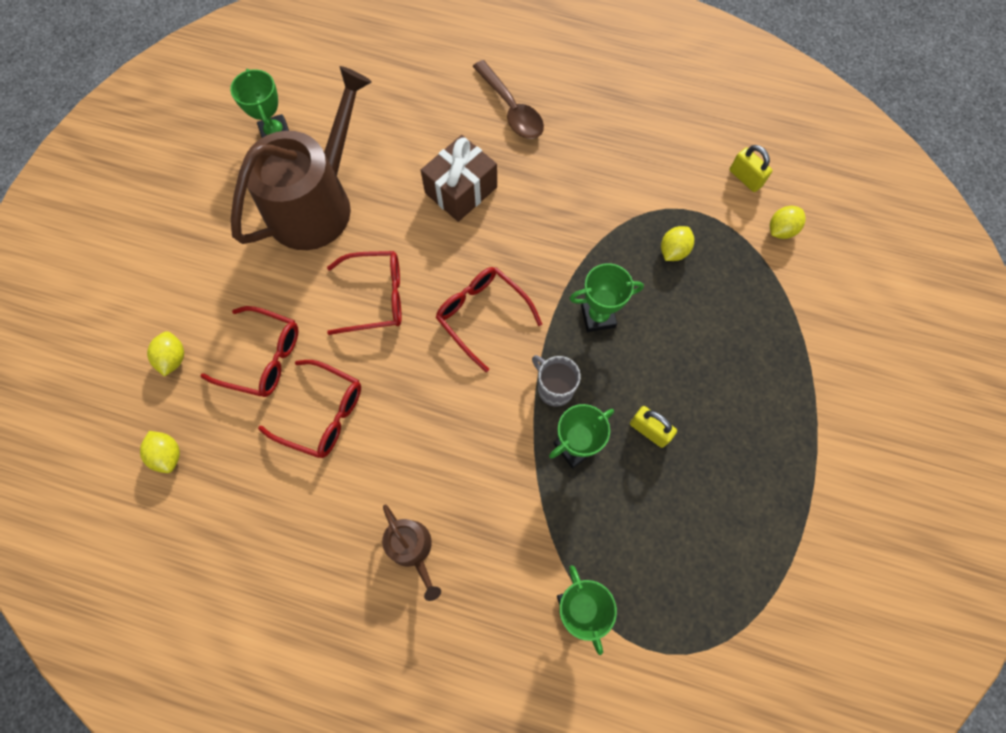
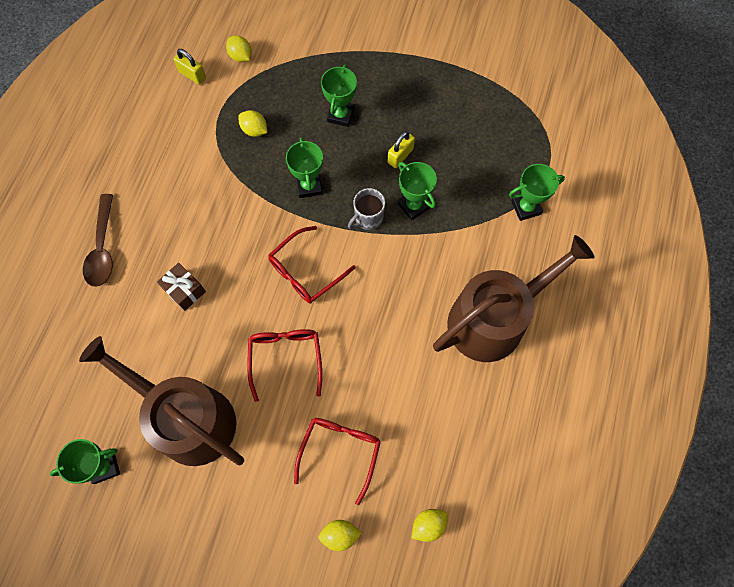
camera: 90 degrees left, 0 degrees up
red glasses [258,360,361,458] -> none
brown watering can [382,505,441,601] -> brown watering can [433,235,595,362], size x2.22
brown gift [421,135,497,222] -> brown gift [157,263,206,311], size x0.66
brown spoon [473,60,544,139] -> brown spoon turned 120 degrees clockwise [83,194,113,287]
yellow padlock [730,145,772,192] -> yellow padlock turned 75 degrees clockwise [174,49,206,85]
none -> green trophy [321,64,357,127]

